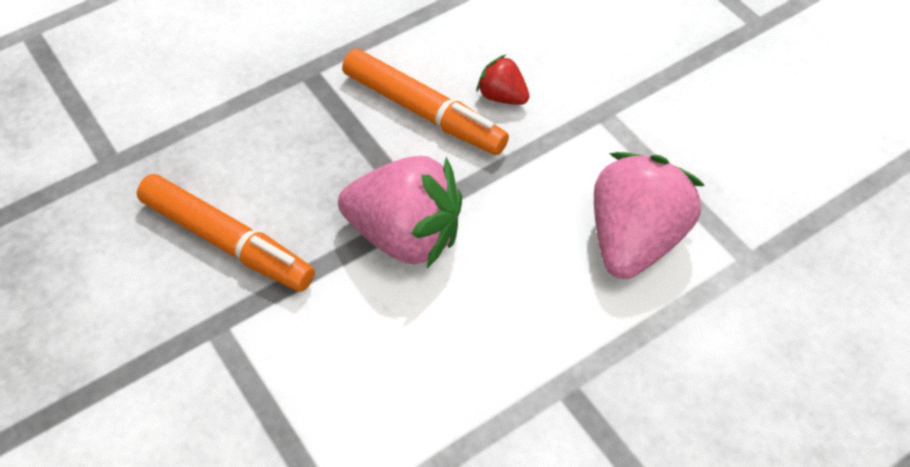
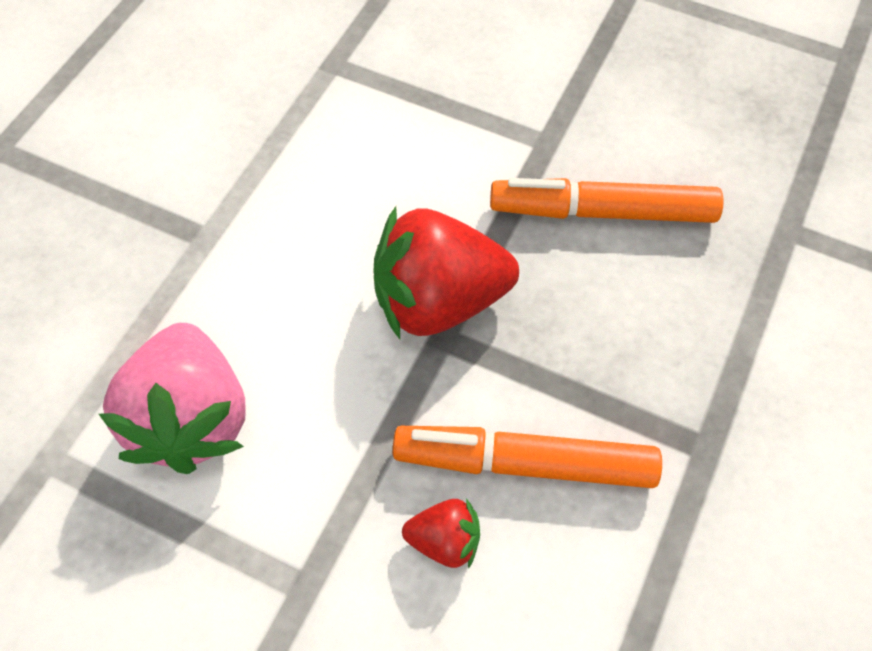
camera: 150 degrees right, 5 degrees up
pink strawberry [338,156,462,269] -> red strawberry [374,206,519,339]

